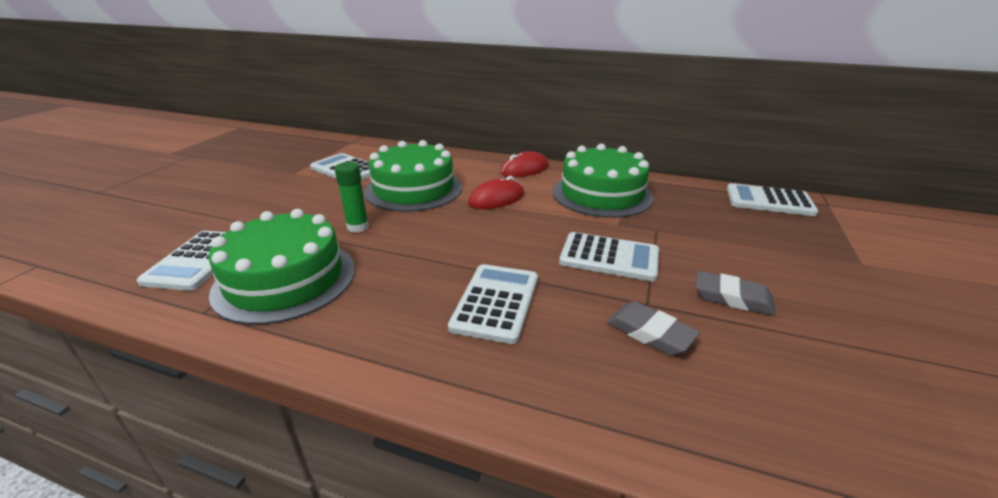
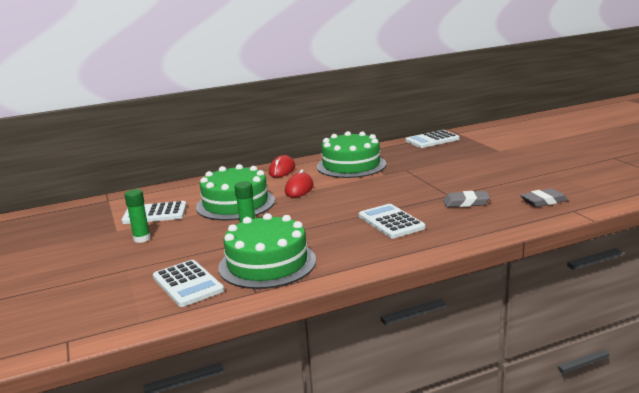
camera: 40 degrees left, 10 degrees down
white calculator [559,232,659,281] -> none
grey eraser [696,271,775,316] -> grey eraser moved to [520,188,568,207]
none -> green glue stick [124,189,150,243]

